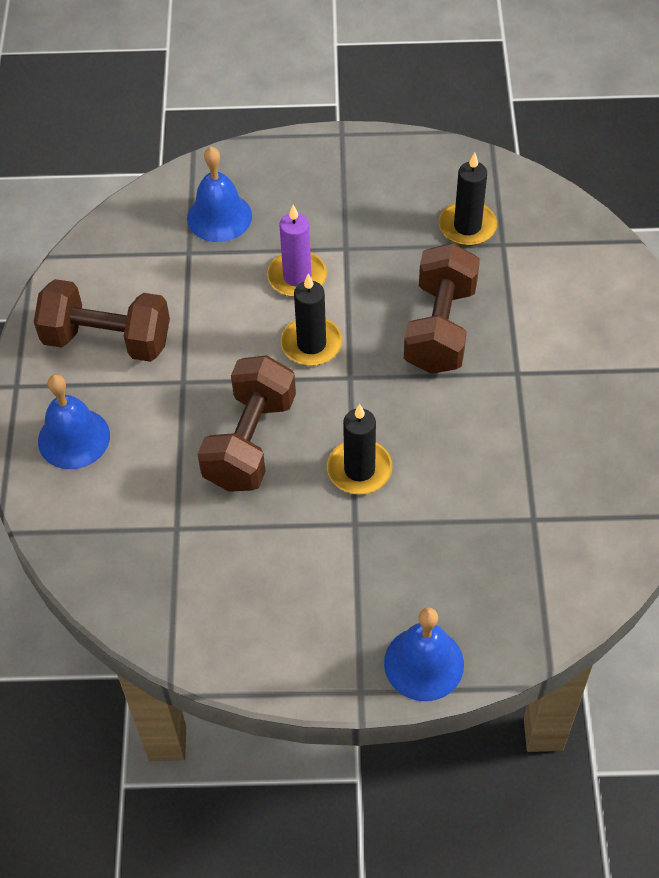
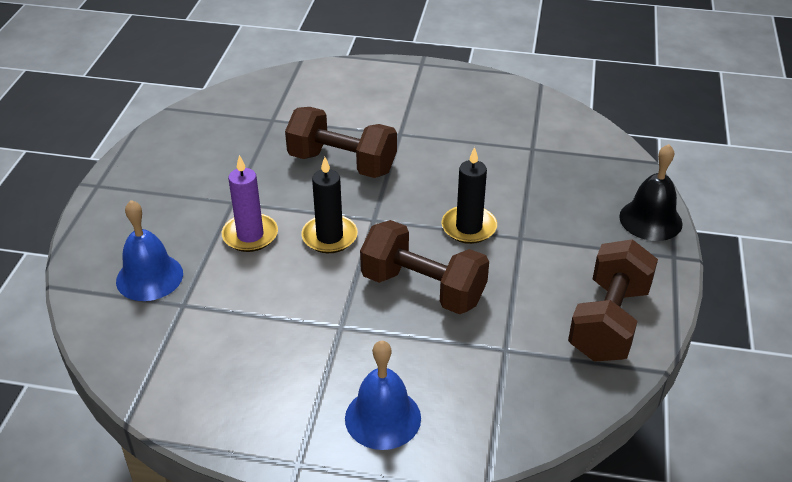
camera: 80 degrees left, 15 degrees down
brown dumbbell [34,279,170,362] -> brown dumbbell moved to [568,239,658,362]
blue bell [384,608,464,701] -> black bell [619,144,683,241]
black candle [439,152,497,246] -> none

